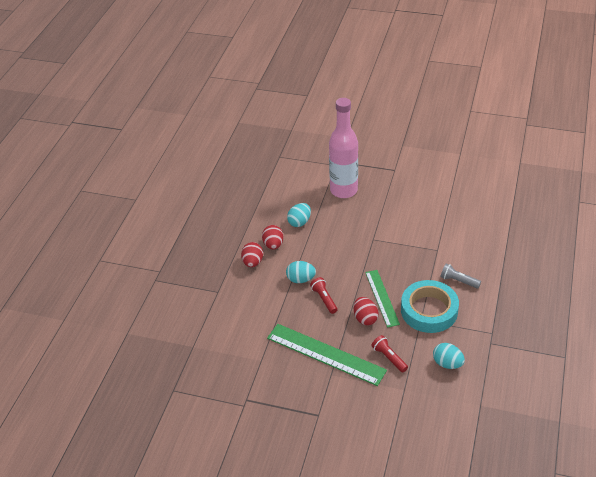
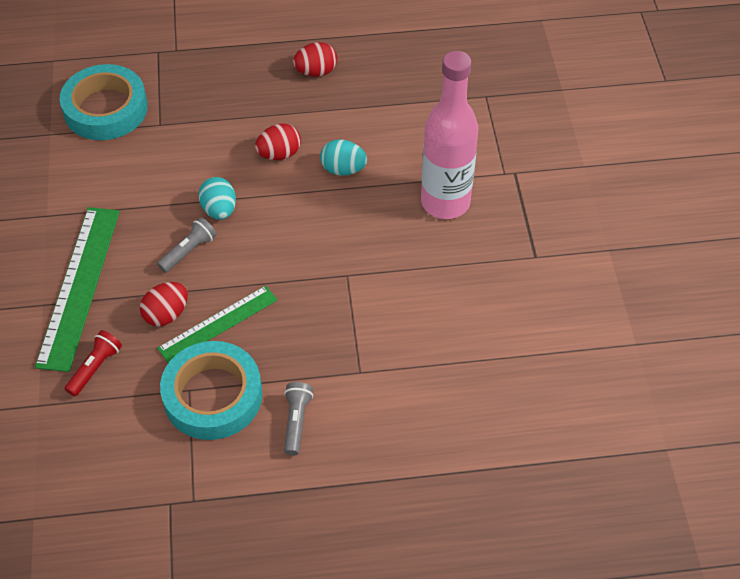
camera: 65 degrees right, 10 degrees up
red egg [241,242,263,267] -> red egg moved to [293,42,337,77]
red flashlight [310,277,338,314] -> grey flashlight [157,217,217,273]
turquoise egg [433,343,465,369] -> none
none -> turquoise tape [60,64,148,140]

